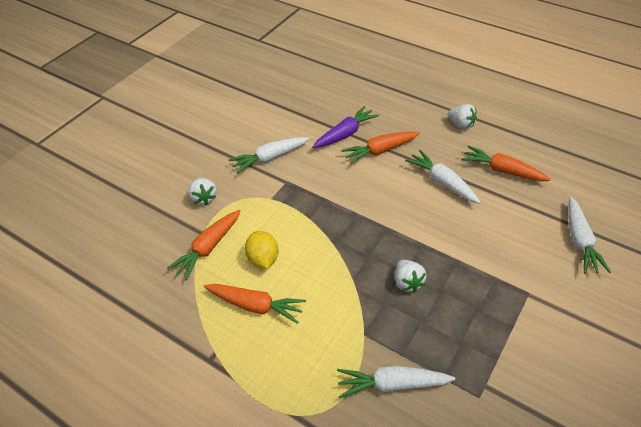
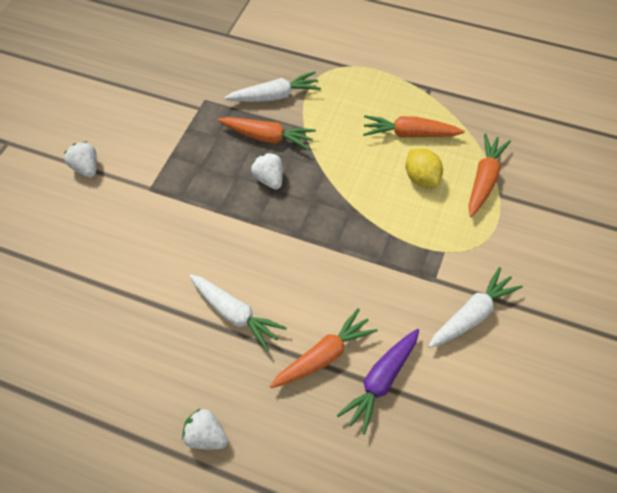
camera: 170 degrees right, 10 degrees up
white strawberry [188,178,217,205] -> white strawberry moved to [64,142,97,177]
orange carrot [462,146,551,181] -> orange carrot moved to [218,117,316,150]
white carrot [568,197,611,273] -> none

